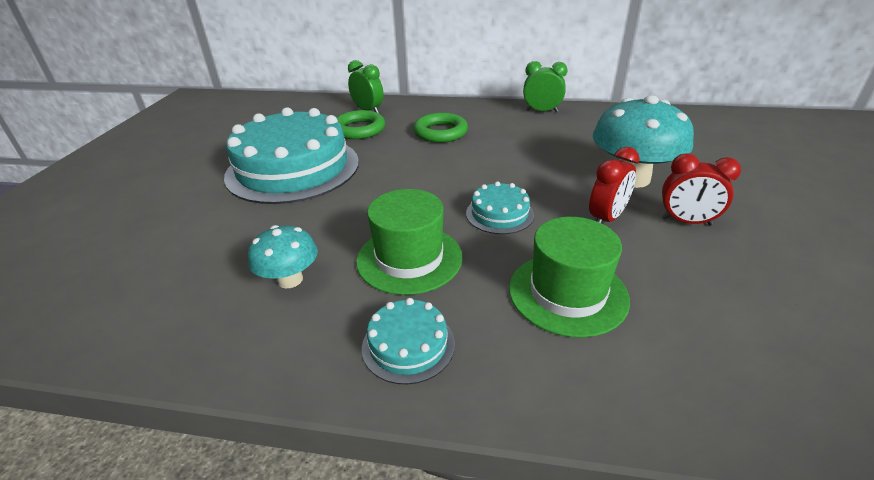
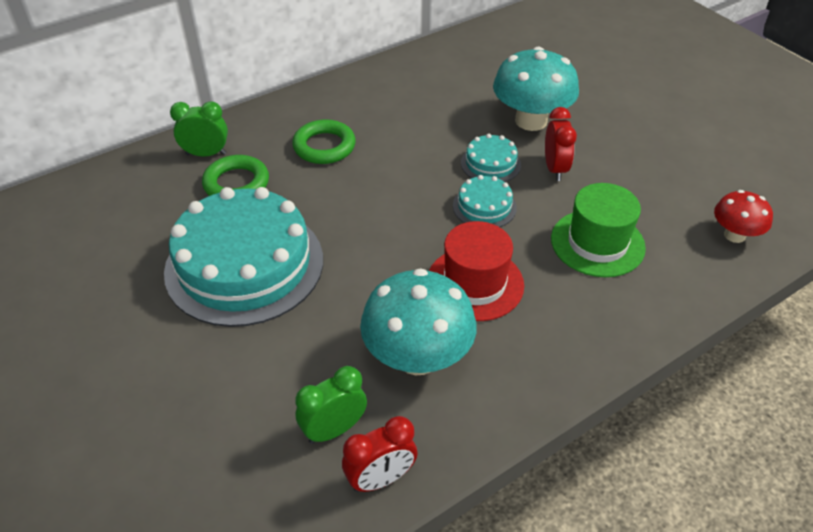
camera: 45 degrees left, 10 degrees up
turquoise mushroom [248,225,318,288] -> turquoise mushroom [360,268,477,375], size x1.77
green hat [356,189,462,295] -> red hat [429,221,524,321]
turquoise cake [362,298,455,384] -> turquoise cake moved to [461,134,521,182]
green clock [523,61,568,112] -> green clock moved to [296,366,367,444]
red clock [661,153,741,226] -> red clock moved to [342,416,418,492]
none -> red mushroom [714,190,773,243]

